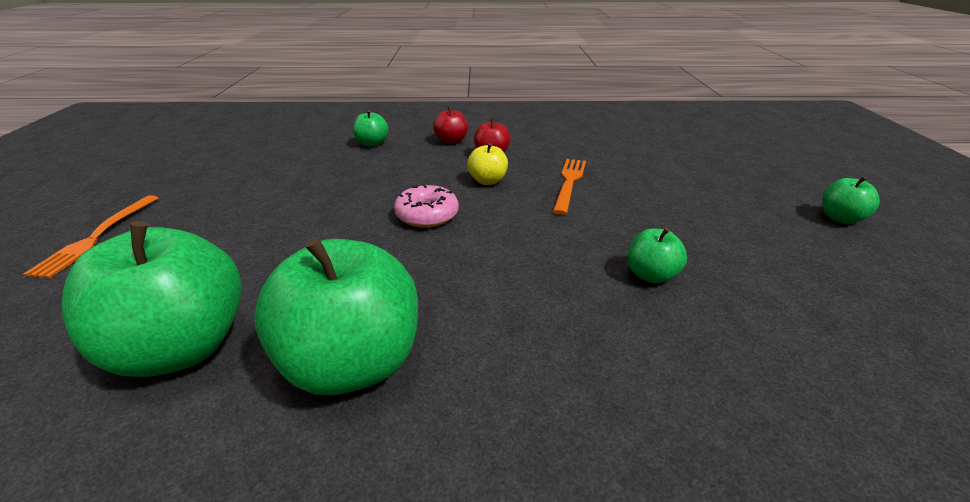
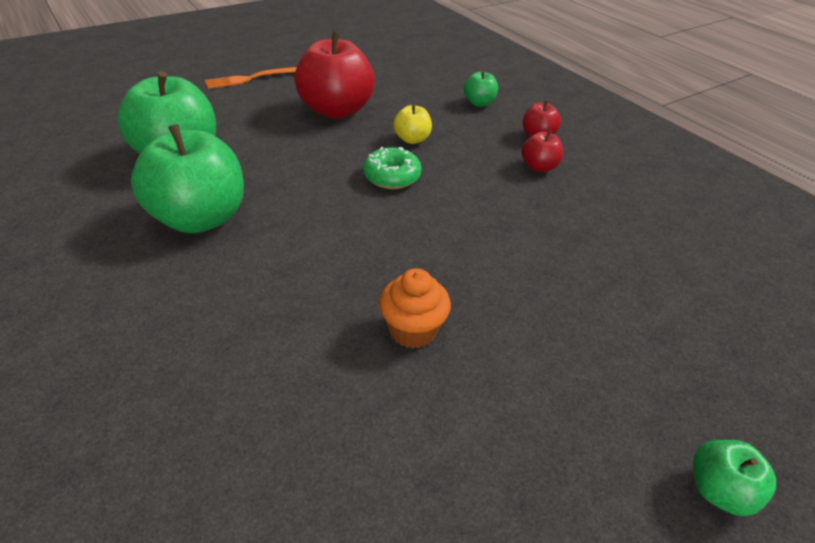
camera: 55 degrees right, 10 degrees up
pink donut [394,184,459,228] -> green donut [363,147,422,189]
yellow apple [467,143,508,185] -> yellow apple moved to [393,105,432,144]
orange fork [553,159,586,215] -> none
green apple [628,228,687,283] -> orange cupcake [379,268,451,349]
none -> red apple [294,32,375,119]

